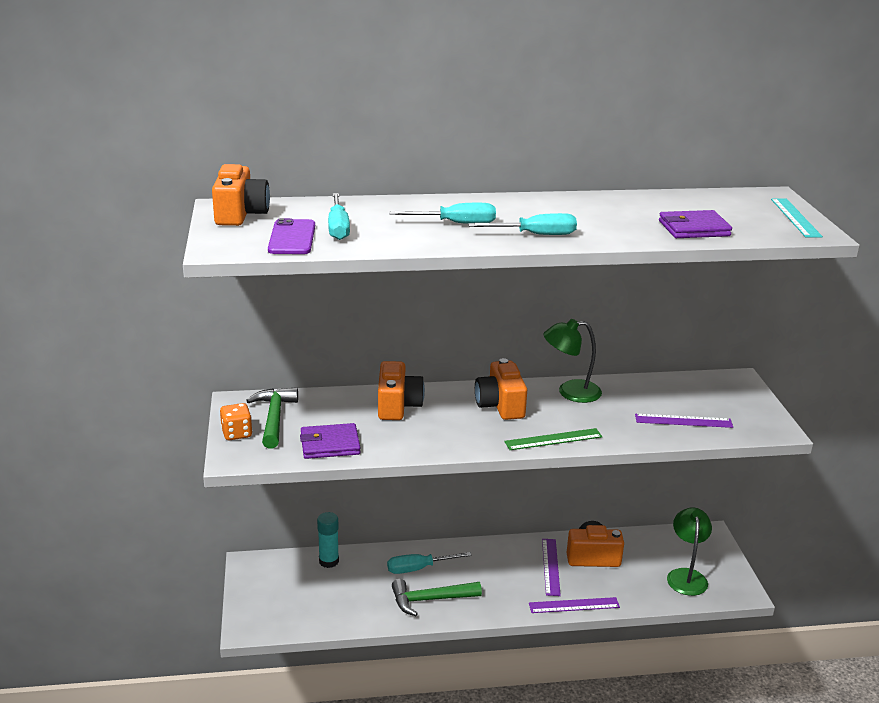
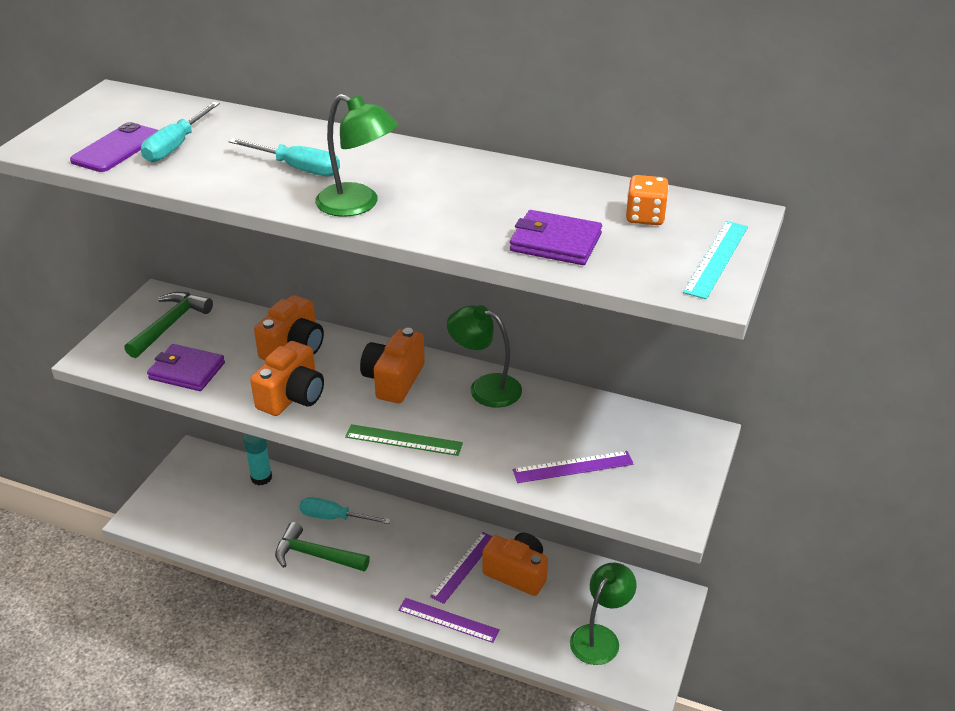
camera: 30 degrees right, 10 degrees up
orange camera [212,164,270,226] -> orange camera moved to [250,341,324,416]
orange dice [220,403,252,440] -> orange dice moved to [626,175,669,225]
turquoise screwdriver [468,213,577,235] -> green lamp [315,94,398,217]
purple ruler [635,414,733,428] -> purple ruler turned 45 degrees counterclockwise [513,451,634,483]

